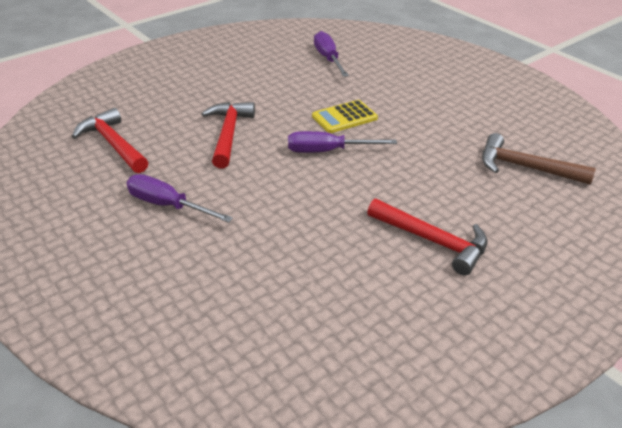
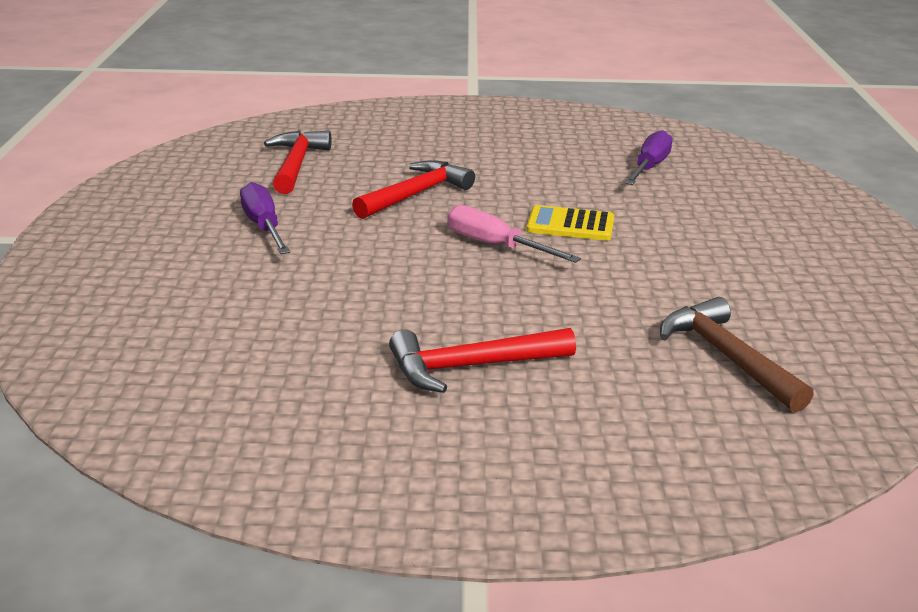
camera: 40 degrees right, 10 degrees down
purple screwdriver [288,131,397,153] -> pink screwdriver [447,205,581,263]
red hammer [367,199,487,276] -> red hammer turned 90 degrees clockwise [389,328,576,393]

